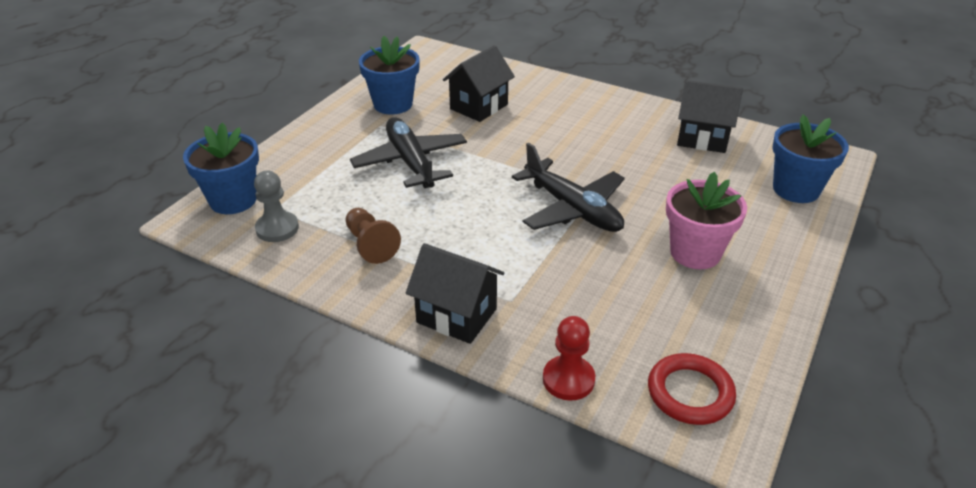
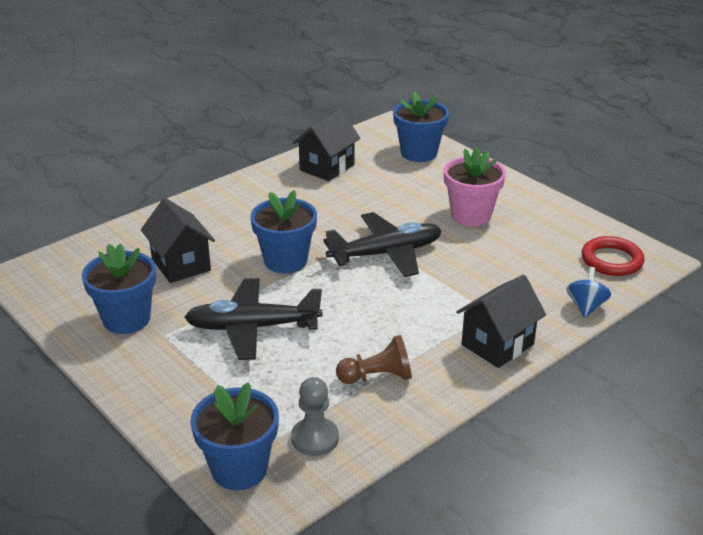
camera: 70 degrees left, 5 degrees down
red pawn [543,316,595,401] -> blue spinning top [566,267,611,318]
none -> blue flower pot [250,190,317,273]

